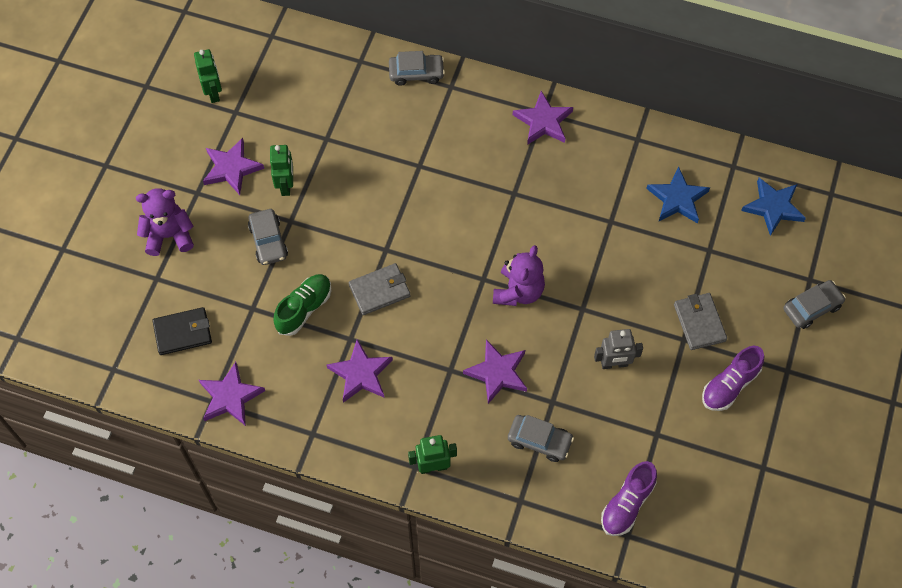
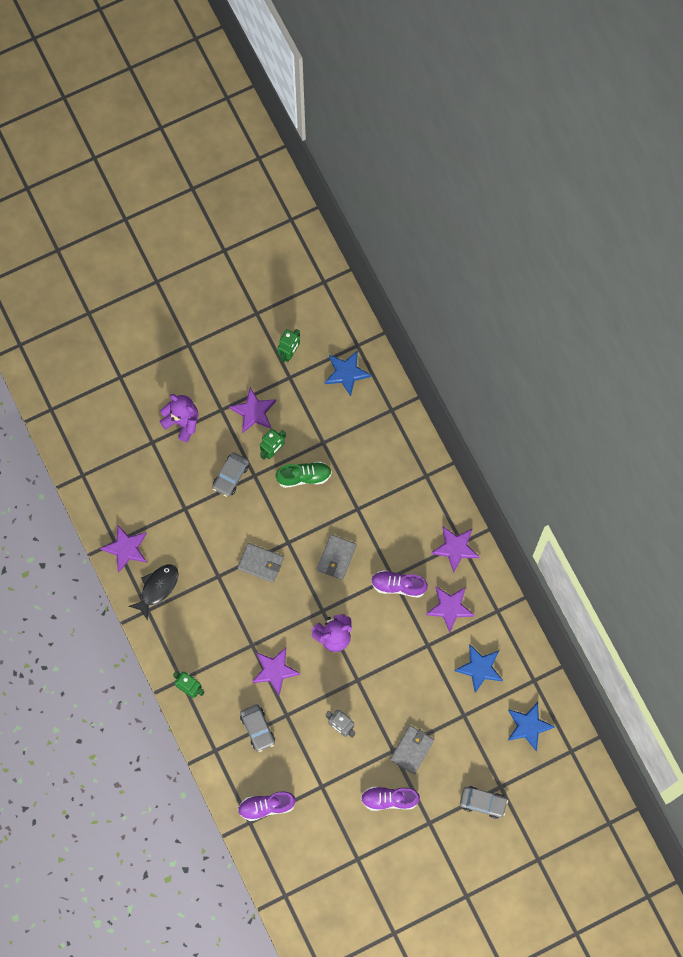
camera: 45 degrees right, 10 degrees up
black wallet [152,307,212,355] -> none
green shoe [273,274,331,336] -> green shoe moved to [276,461,332,488]
purple star [327,339,393,403] -> purple star moved to [426,586,475,633]
grey car [389,51,445,86] -> none
none -> black fish [128,564,179,621]
none -> grey wallet [317,534,357,580]
none -> blue star [325,350,371,396]
none -> purple shoe [371,570,428,598]

